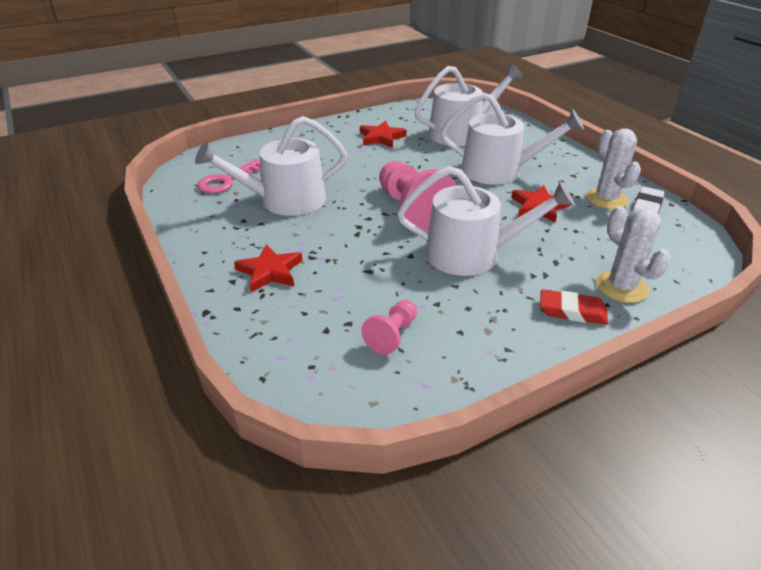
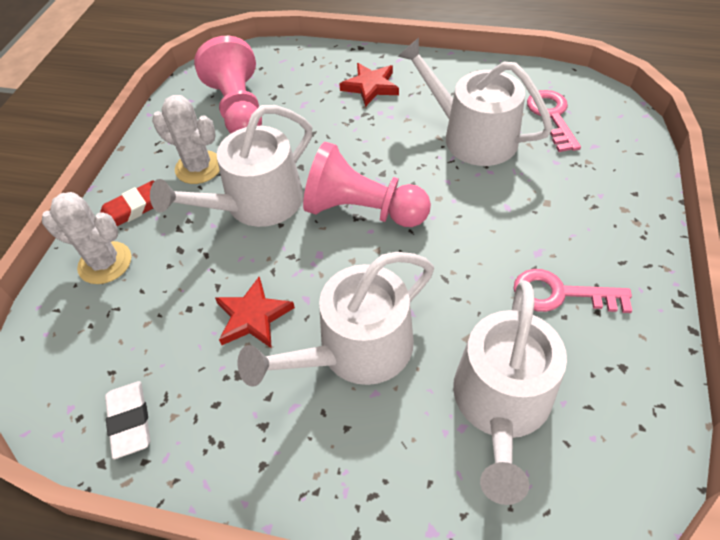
camera: 135 degrees right, 15 degrees up
white watering can [195,116,347,216] -> white watering can turned 75 degrees counterclockwise [397,38,553,166]
red star [360,121,407,148] -> pink key [513,269,632,313]
pink pawn [361,300,417,355] -> pink pawn [194,36,262,134], size x1.91
white cactus [586,128,641,209] -> white cactus moved to [152,95,220,184]

